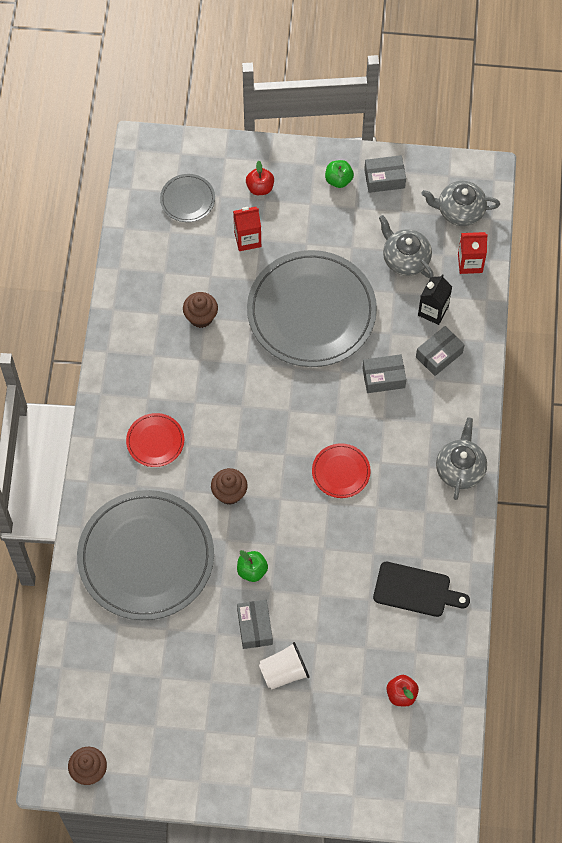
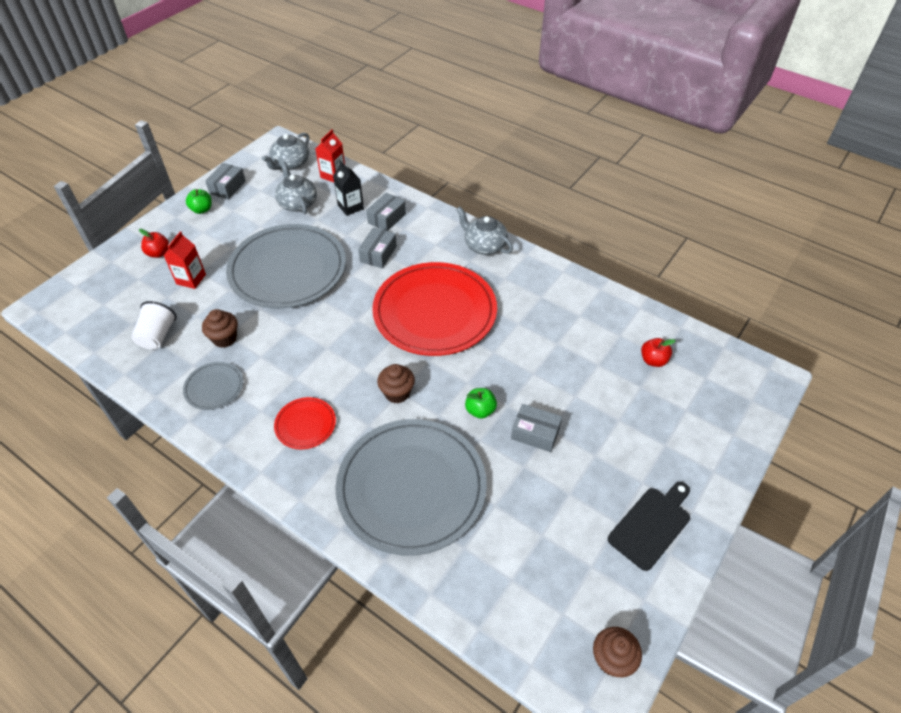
camera: 60 degrees left, 15 degrees down
grey plate [160,174,215,222] -> grey plate moved to [183,362,243,410]
white cup [259,642,310,690] -> white cup moved to [131,301,177,349]
red plate [312,443,371,498] -> red plate [372,262,497,356], size x2.29
black cutting board [373,562,470,617] -> black cutting board moved to [608,482,690,571]
grey teapot [379,215,434,278] -> grey teapot turned 75 degrees clockwise [275,161,317,214]
grey box [416,326,464,376] -> grey box turned 45 degrees clockwise [366,192,406,231]

